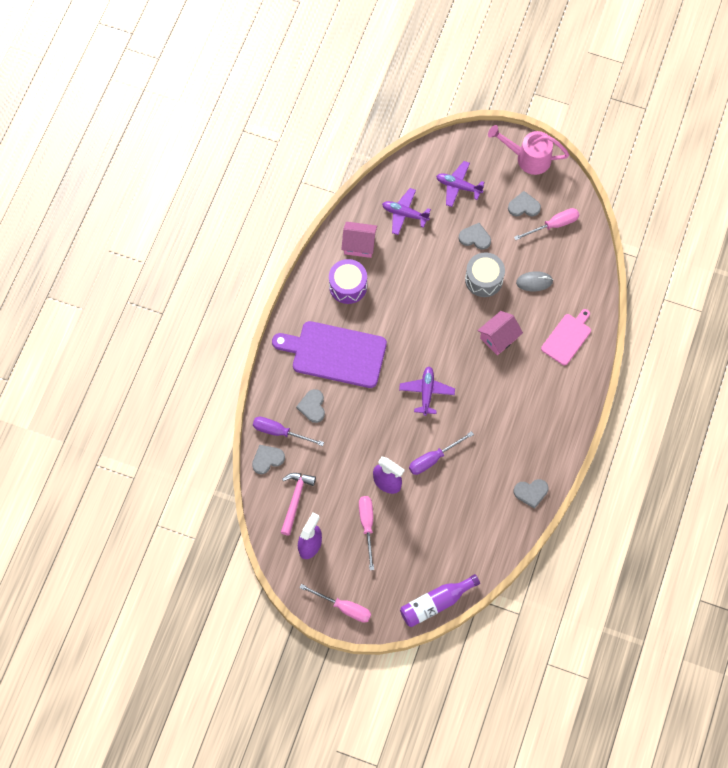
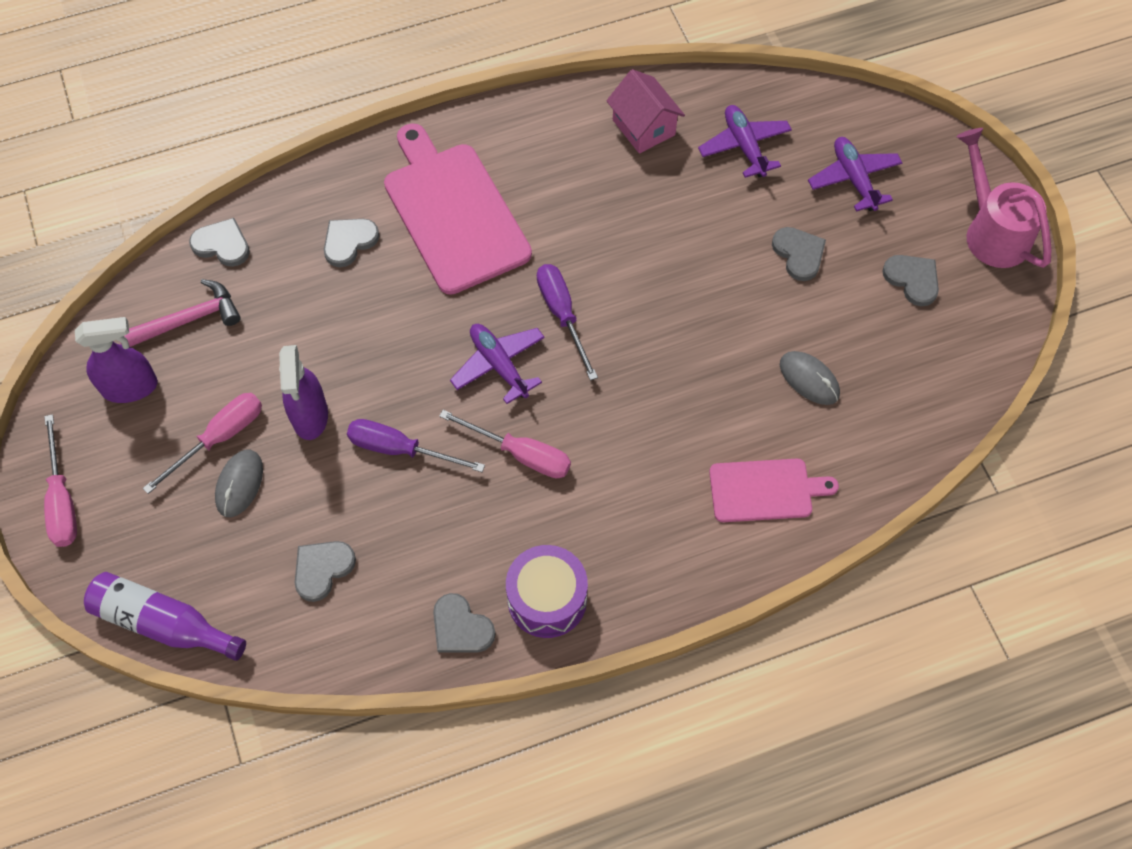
camera: 50 degrees right, 5 degrees down
purple screwdriver [253,417,324,446] -> purple screwdriver moved to [537,264,598,381]
purple cutting board [272,321,387,388] -> pink cutting board [384,124,532,295]
purple drum [329,259,367,304] -> purple drum moved to [506,545,588,638]
purple plane [399,367,455,416] -> purple plane turned 90 degrees counterclockwise [450,324,545,404]
grey drum [465,253,505,297] -> none
pink house [477,311,523,355] -> none
pink screwdriver [514,208,579,240] -> pink screwdriver moved to [439,410,571,478]
none -> grey mouse [215,450,263,517]
none -> grey heart [295,541,356,602]

